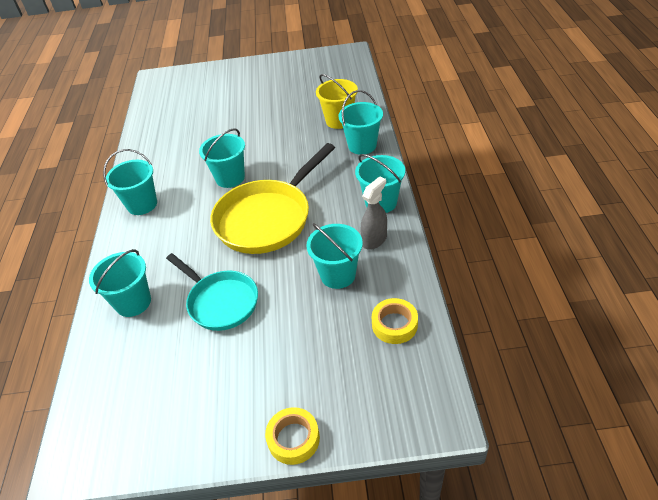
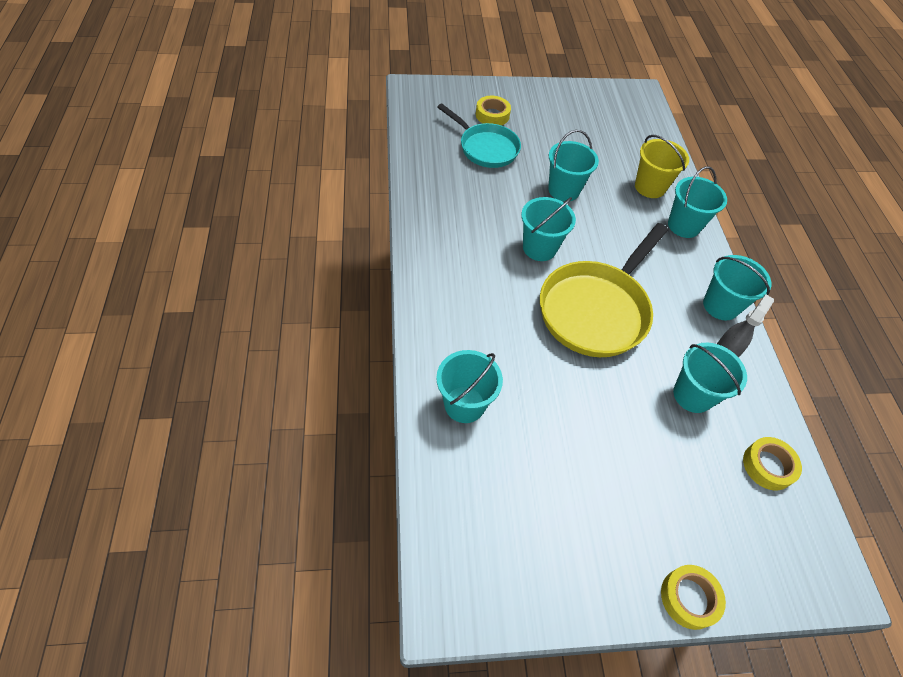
camera: 10 degrees left, 10 degrees up
turquoise bucket [103,149,157,215] -> turquoise bucket moved to [548,130,599,201]
turquoise pan [166,253,258,331] -> turquoise pan moved to [437,103,521,168]
none -> yellow tape [476,96,511,125]

